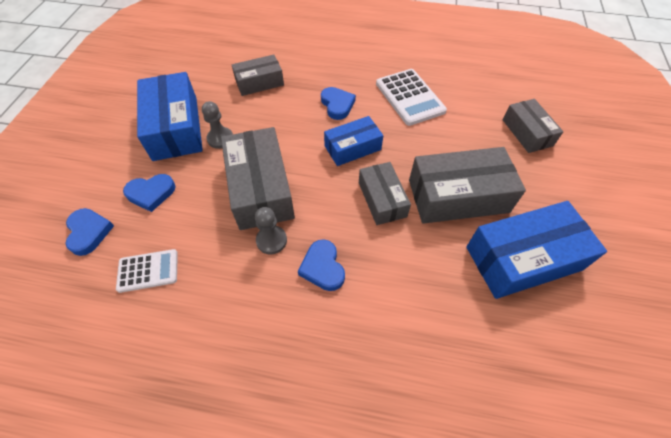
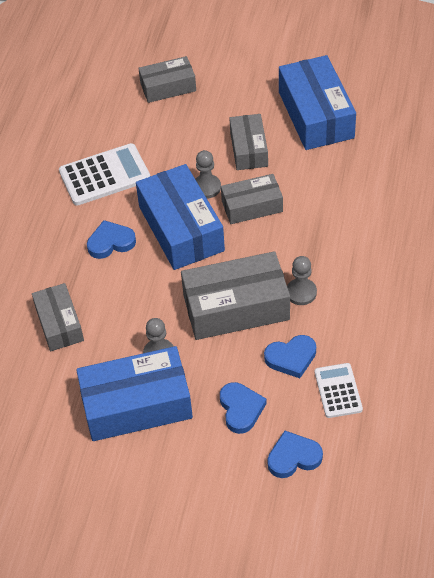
camera: 85 degrees left, 5 degrees down
blue heart [298,239,345,291] -> blue heart moved to [264,335,316,378]
blue box [324,116,383,166] -> blue box [136,164,225,270], size x1.66
grey box [409,147,526,224] -> grey box [229,114,268,170], size x0.60
none -> grey pawn [195,150,221,199]

